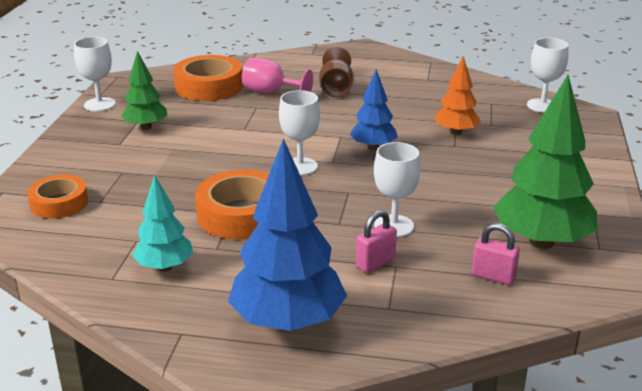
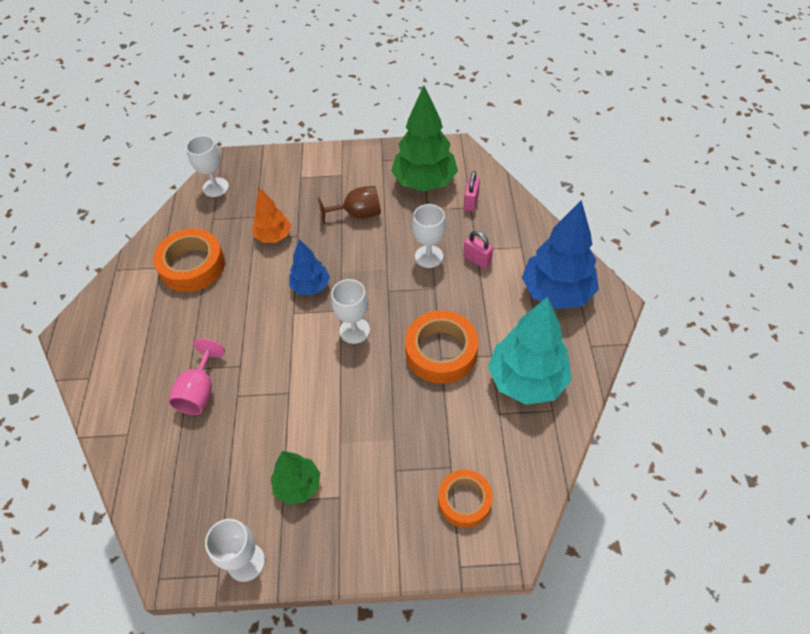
camera: 100 degrees left, 25 degrees up
turquoise tree [132,175,194,272] -> turquoise tree [488,297,572,405], size x1.77
orange tape [173,55,243,101] -> orange tape moved to [153,229,225,292]
brown goblet [319,47,353,98] -> brown goblet moved to [318,186,381,224]

